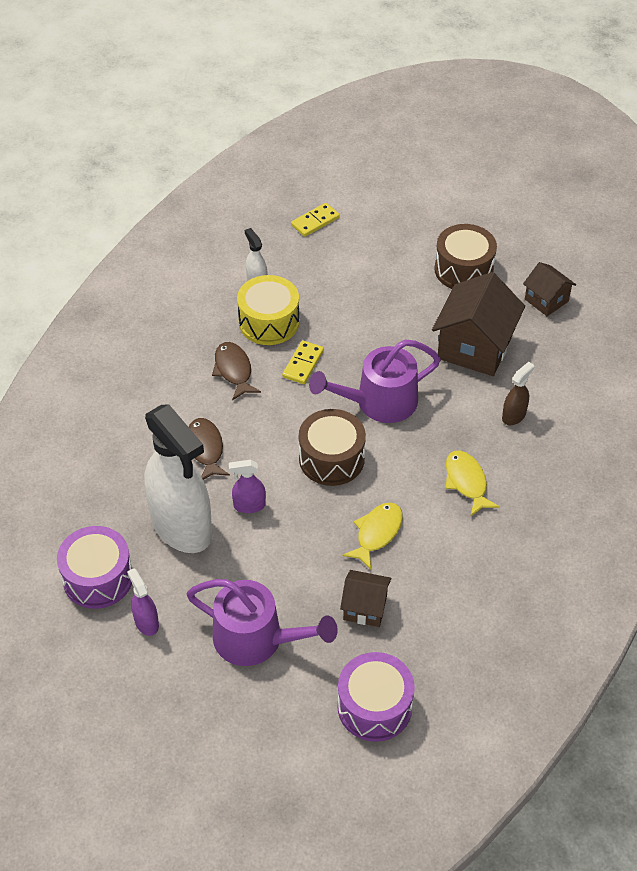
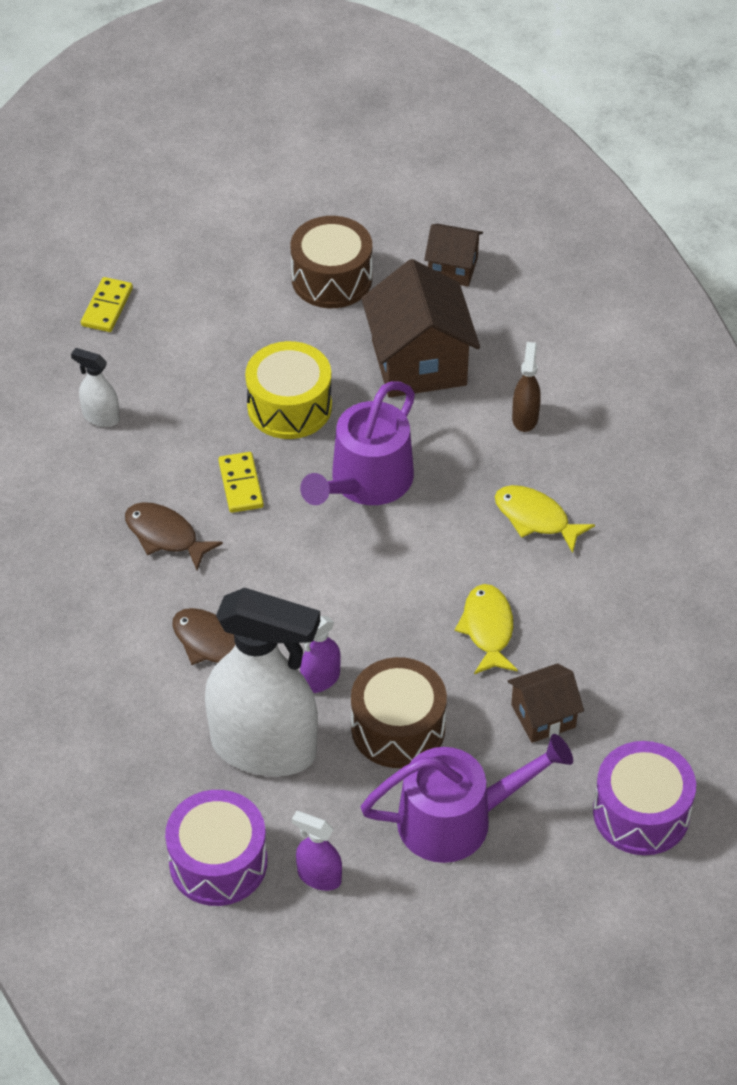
camera: 35 degrees left, 0 degrees up
yellow drum [237,275,300,345] -> yellow drum moved to [245,341,332,439]
brown drum [299,409,366,486] -> brown drum moved to [351,657,447,768]

